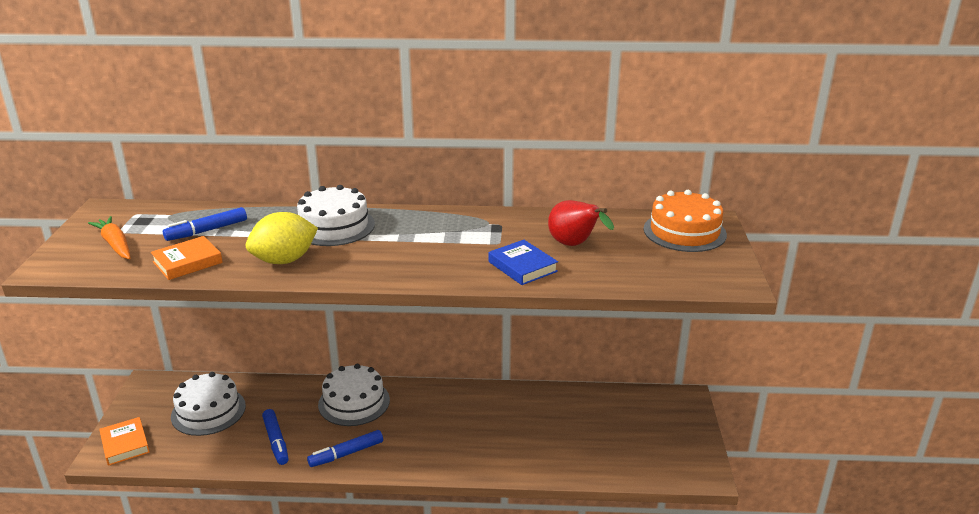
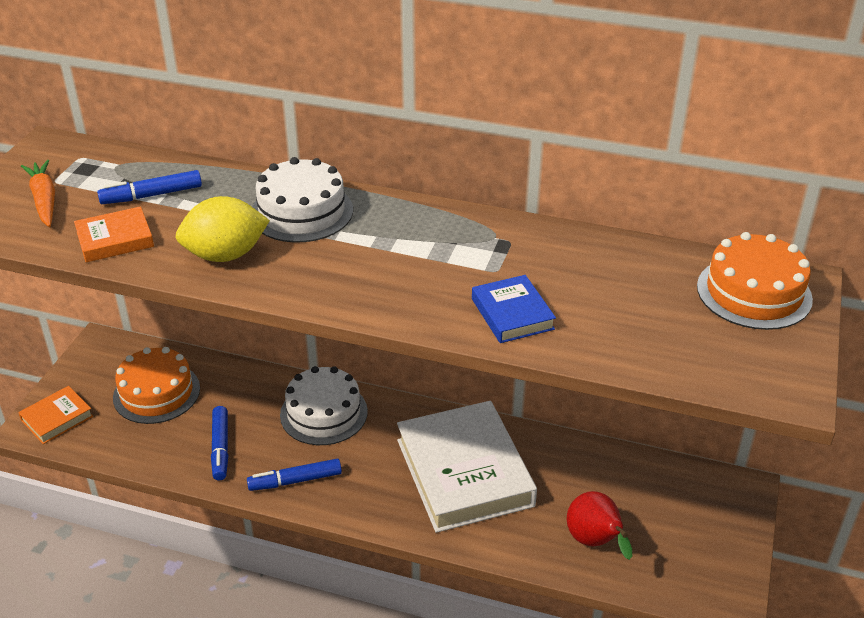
camera: 15 degrees right, 10 degrees up
orange book [99,417,150,466] -> orange book turned 60 degrees clockwise [18,386,93,444]
white cake [171,372,246,436] -> orange cake [113,347,200,424]
red pear [548,200,614,246] -> red pear moved to [567,491,632,560]
none -> white book [397,401,537,533]

